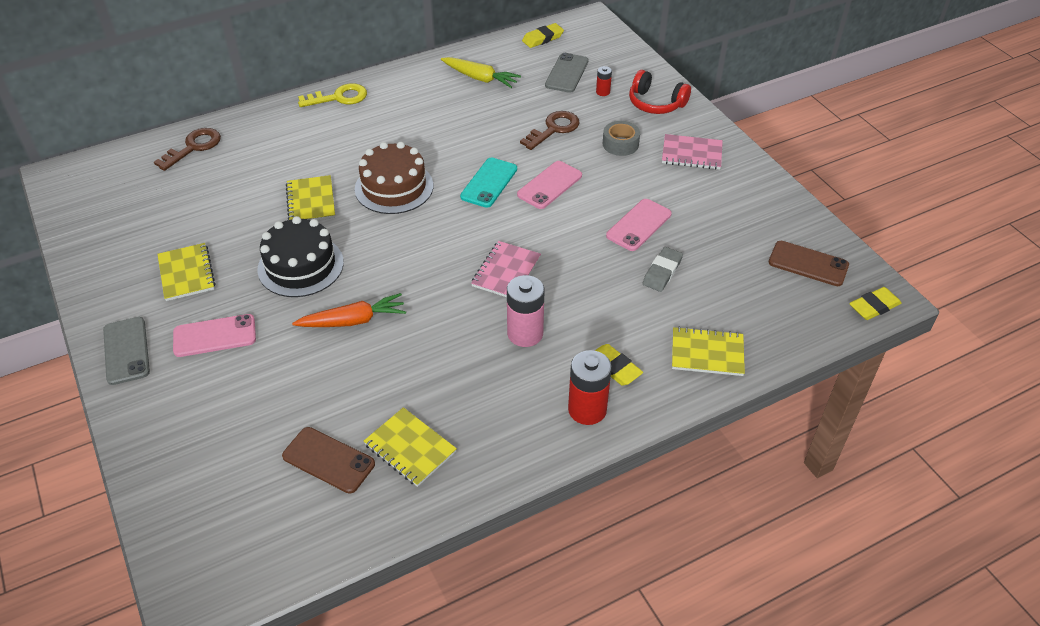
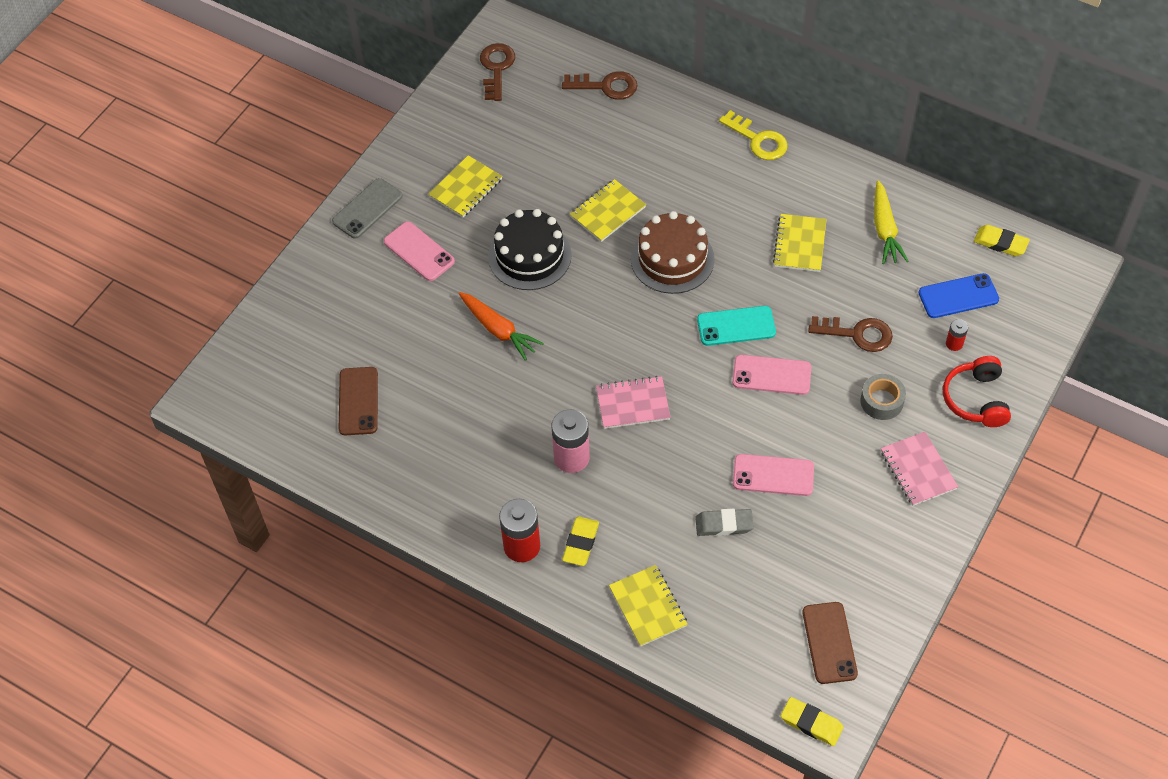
camera: 60 degrees right, 10 degrees up
yellow notebook [364,407,457,487] -> yellow notebook moved to [773,214,827,272]
grey phone [545,53,588,93] -> blue phone [919,273,999,318]
none -> brown key [480,43,515,101]

